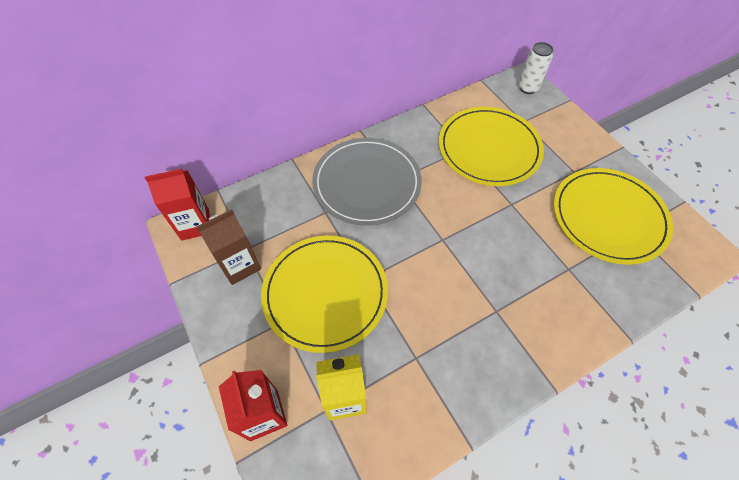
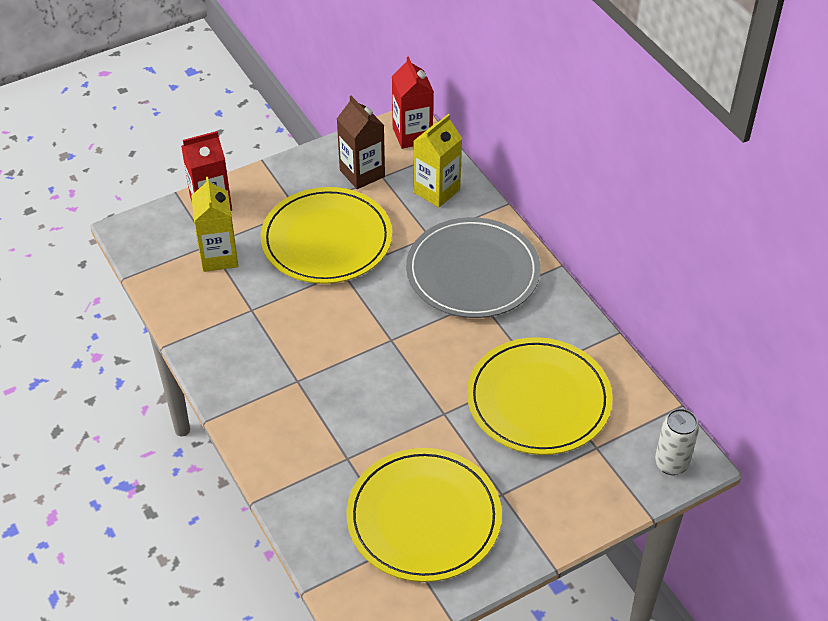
camera: 90 degrees right, 10 degrees down
none -> yellow carton [413,114,462,207]

